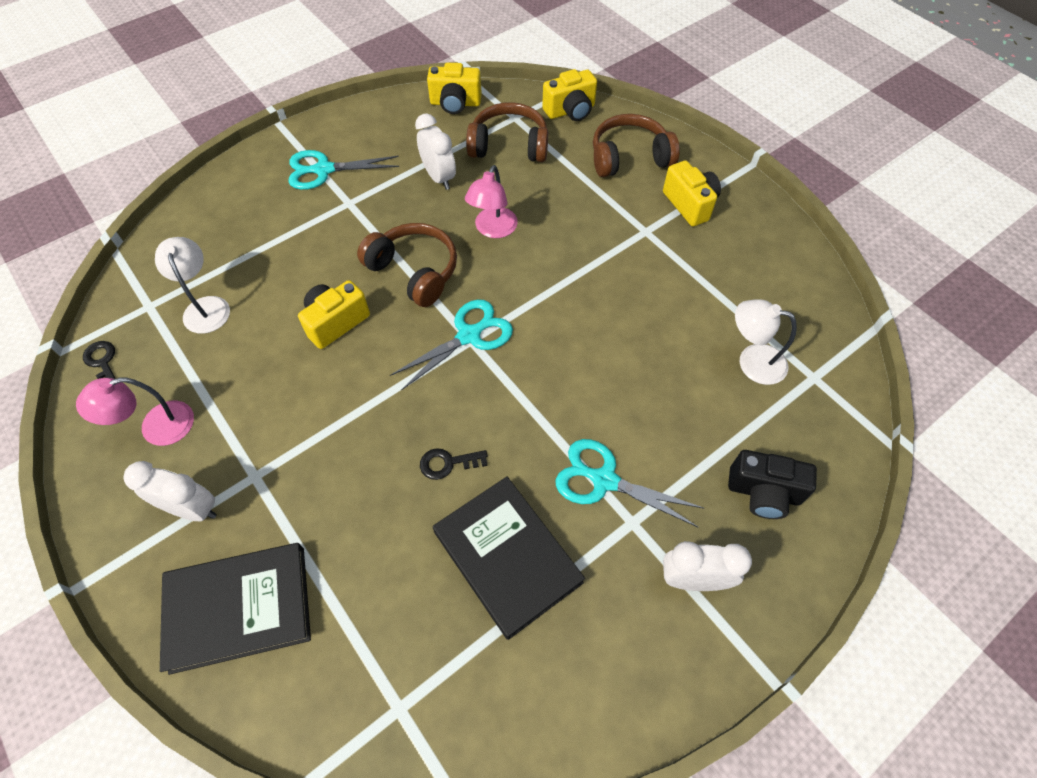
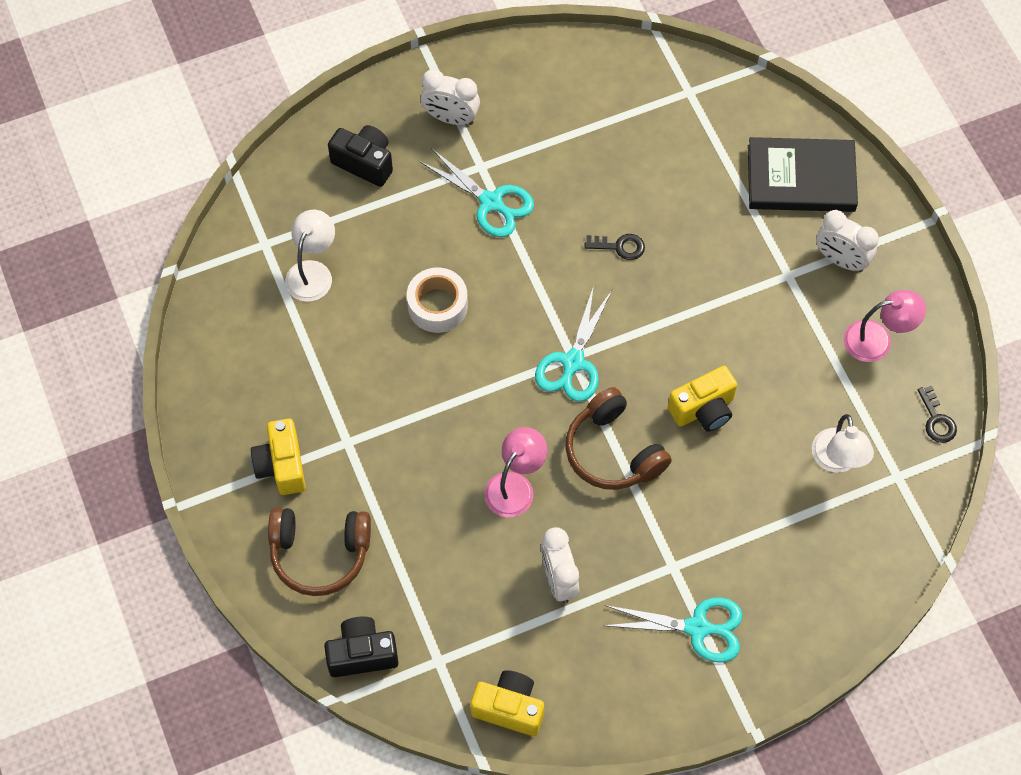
camera: 165 degrees left, 5 degrees up
turquoise scissors [390,299,513,390] -> turquoise scissors turned 45 degrees counterclockwise [535,286,612,402]
black book [433,476,585,640] -> none
brown headphones [466,102,548,162] -> none
yellow camera [542,69,597,121] -> black camera [324,616,398,677]
white lamp [735,299,797,385] -> white lamp turned 105 degrees counterclockwise [285,210,335,302]
none -> white tape [407,268,468,333]

